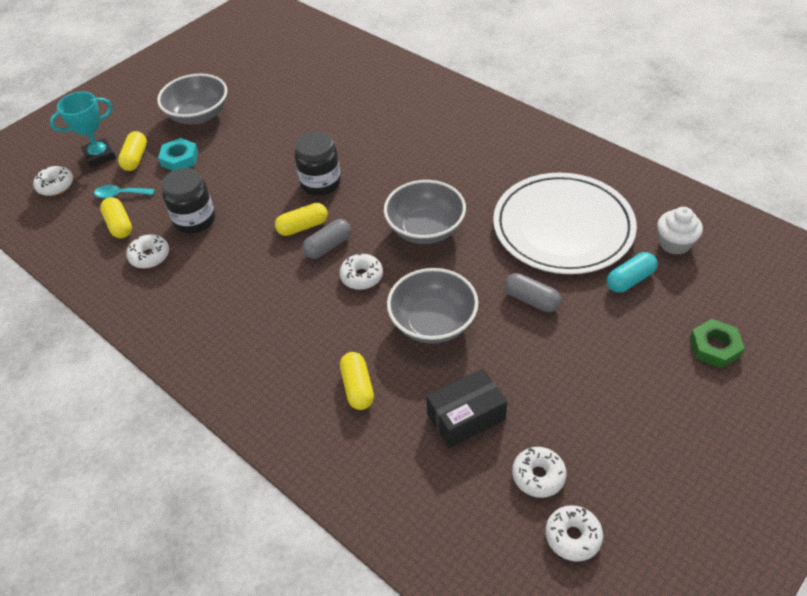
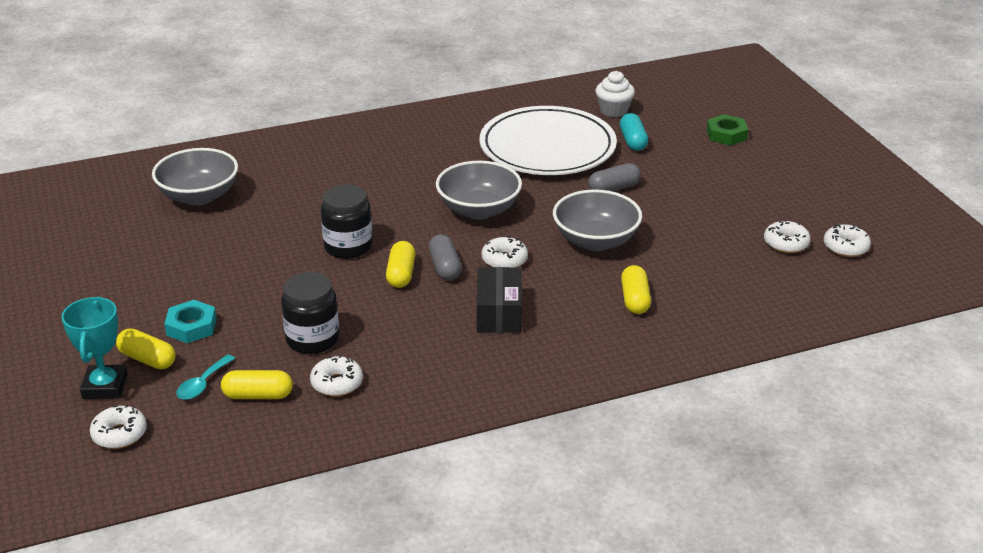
camera: 65 degrees left, 15 degrees down
grey bowl [157,74,227,124] -> grey bowl moved to [152,148,238,205]
yellow capsule [340,352,374,410] -> yellow capsule turned 75 degrees clockwise [621,265,651,314]
black box [426,369,507,448] -> black box moved to [477,267,522,333]

